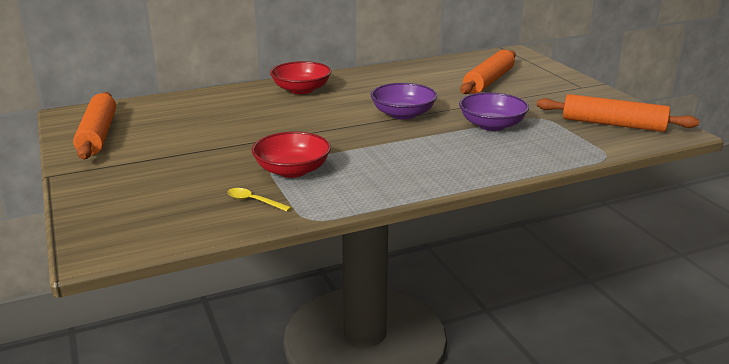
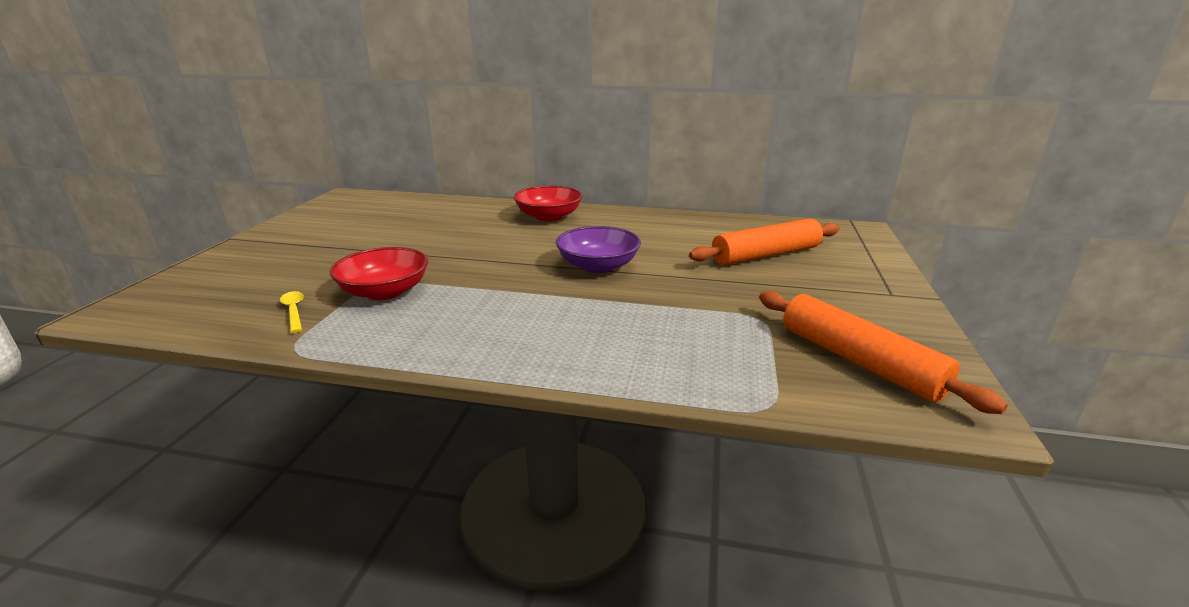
camera: 35 degrees right, 0 degrees up
orange rolling pin [73,92,116,159] -> none
purple bowl [459,92,529,131] -> none

